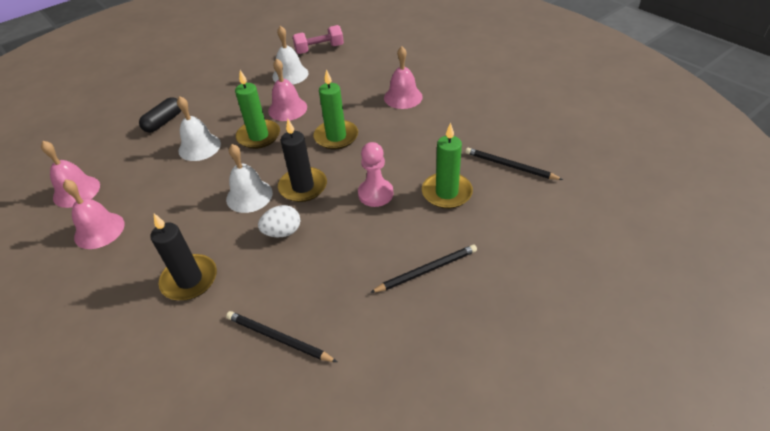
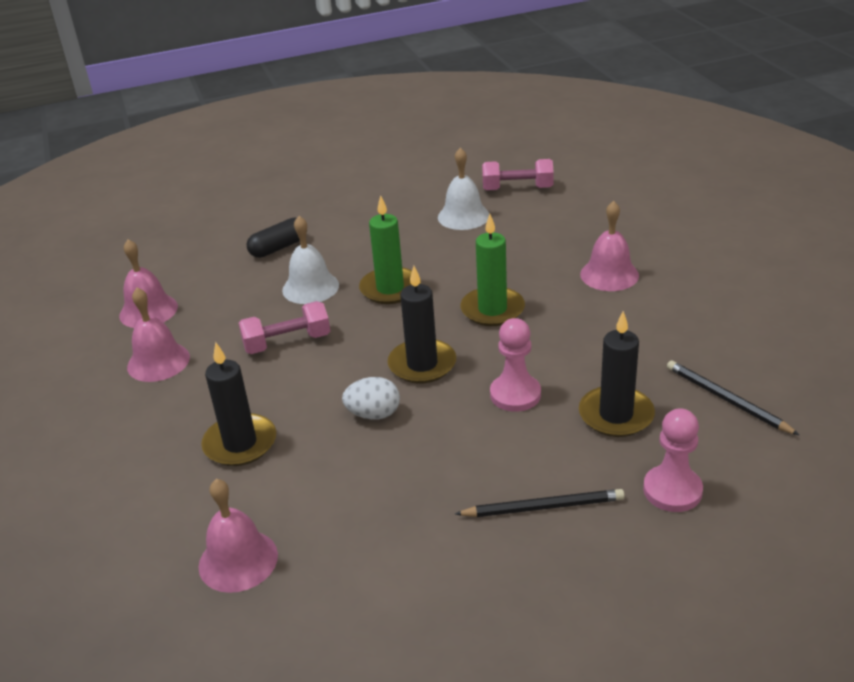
camera: 20 degrees right, 10 degrees down
white bell [226,144,273,213] -> none
black pencil [226,311,337,362] -> none
pink bell [268,58,307,121] -> pink bell moved to [198,479,278,593]
green candle [422,123,473,209] -> black candle [579,311,655,437]
none -> pink dumbbell [238,301,330,354]
none -> pink pawn [643,408,703,512]

